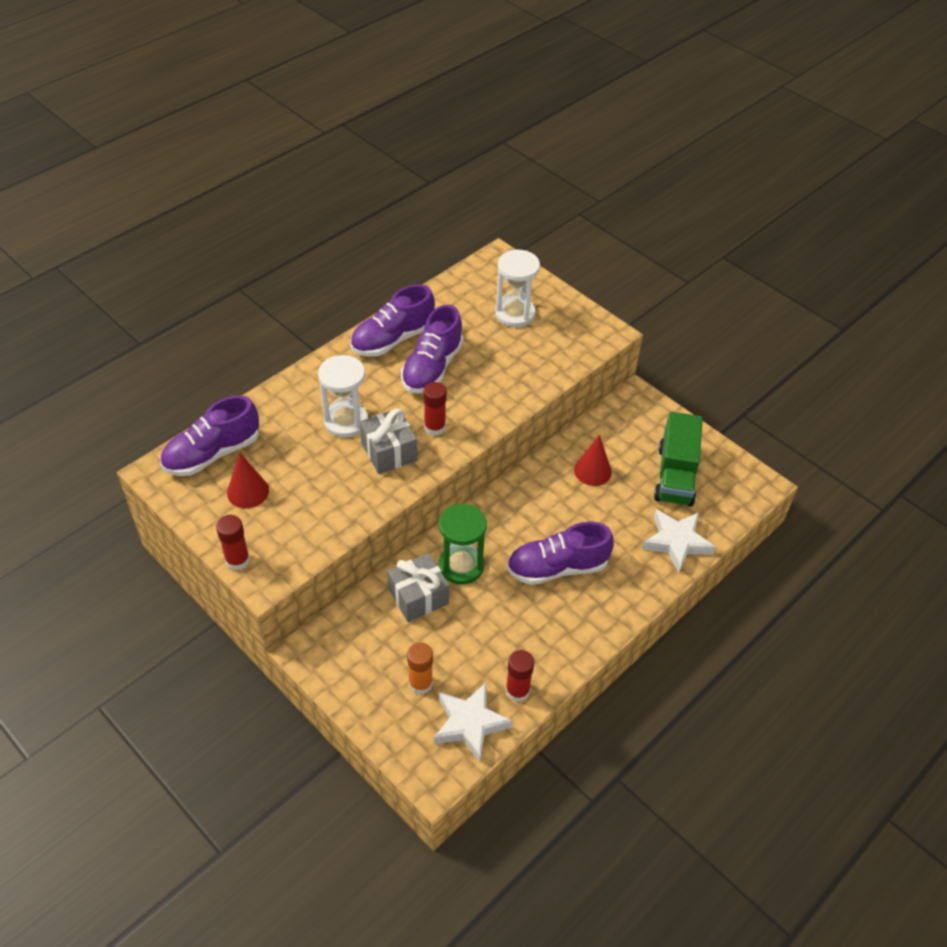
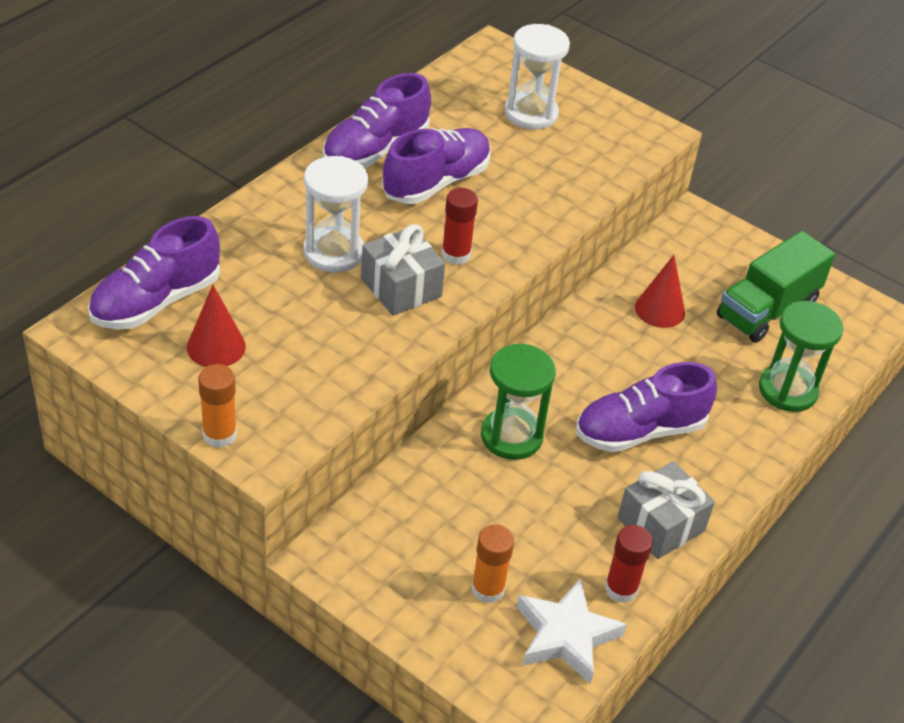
camera: 10 degrees left, 5 degrees down
red glue stick [216,515,250,570] -> orange glue stick [198,364,237,448]
grey gift [387,553,449,622] -> grey gift moved to [618,461,715,559]
purple shoe [401,305,464,394] -> purple shoe turned 150 degrees counterclockwise [382,128,491,204]
white star [642,509,715,573] -> green hourglass [759,301,843,412]
green truck [654,412,703,507] -> green truck turned 45 degrees clockwise [717,231,835,343]

